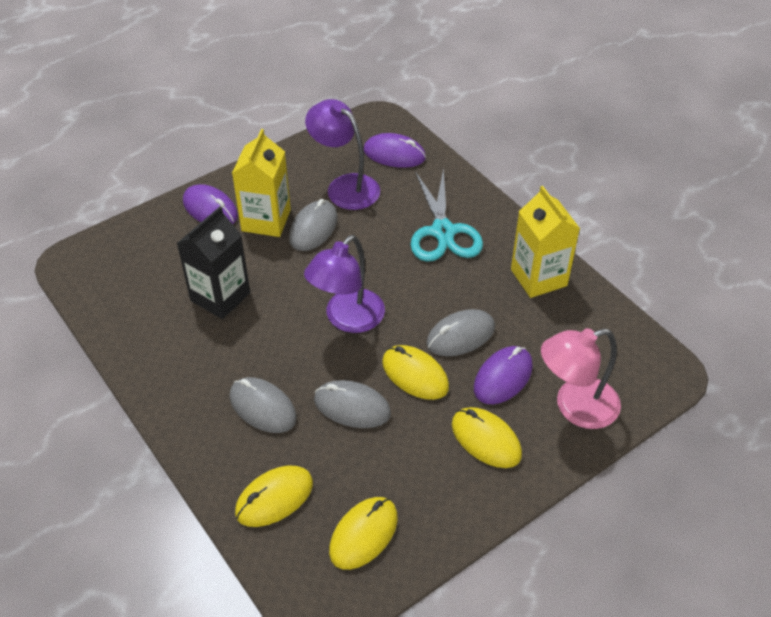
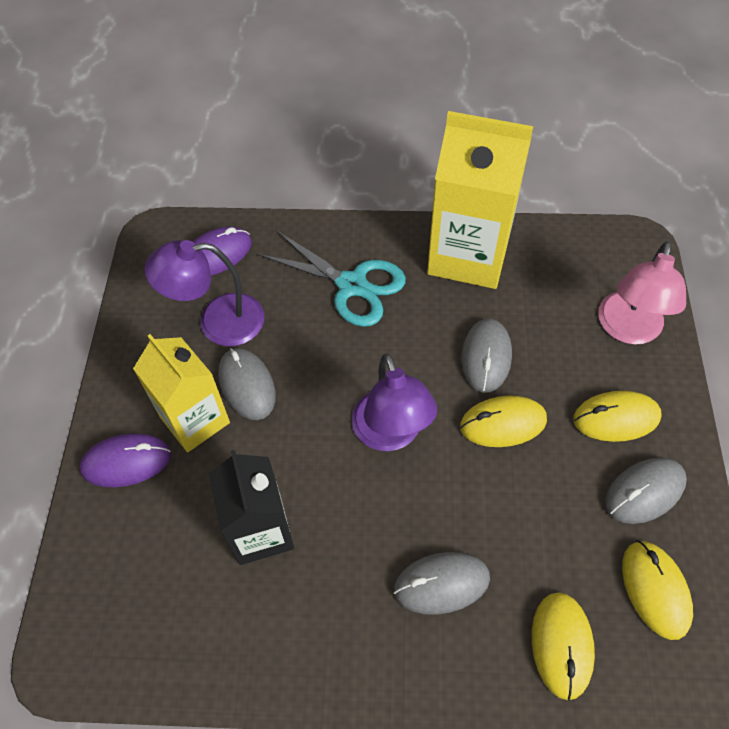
camera: 50 degrees left, 10 degrees up
grey mouse [314,380,391,428] -> grey mouse moved to [605,458,687,524]
purple mouse [474,346,533,404] -> none
yellow carton [511,186,580,298] -> yellow carton [427,111,533,289], size x1.53

